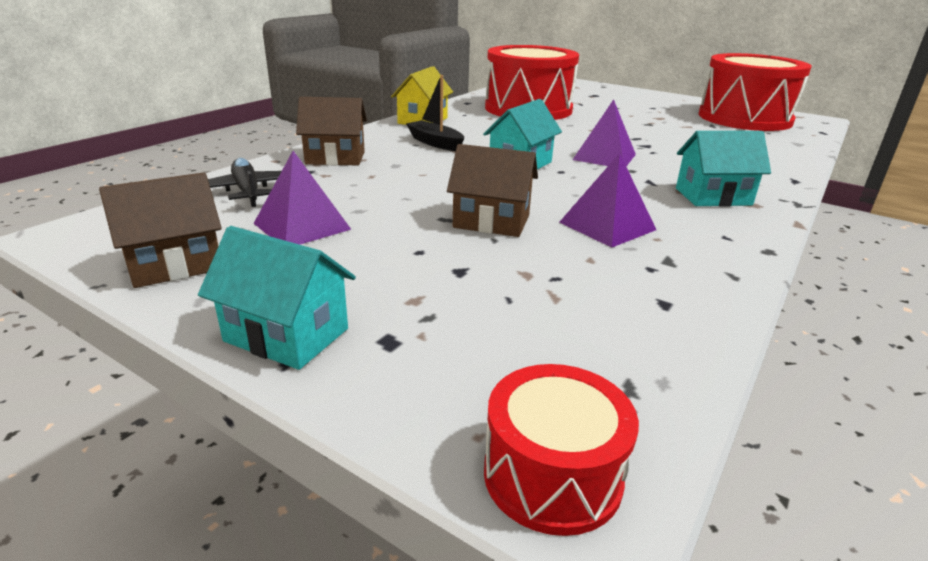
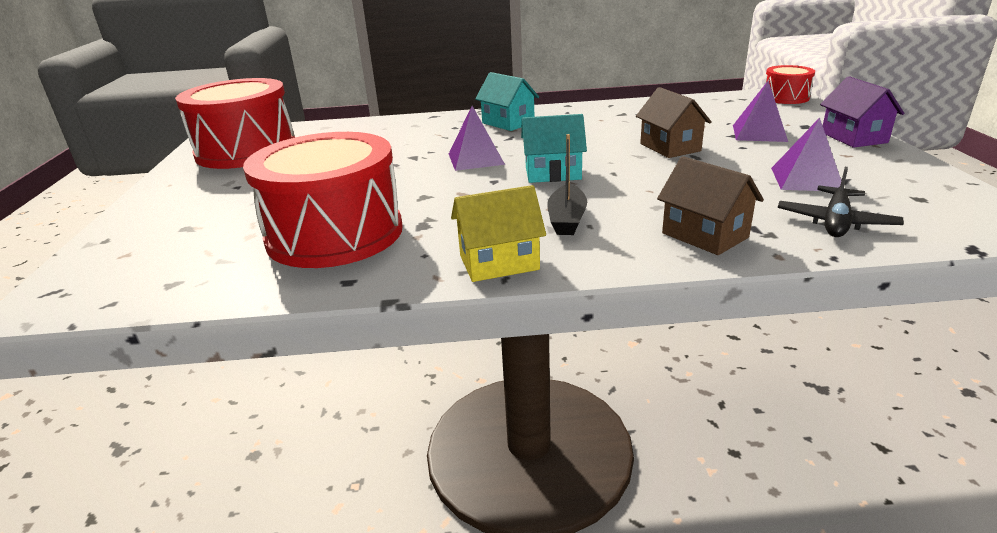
camera: 125 degrees left, 0 degrees up
brown house [99,172,222,288] -> none
turquoise house [198,226,356,370] -> purple house [820,76,904,148]
purple pyramid [559,153,656,248] -> purple pyramid moved to [733,81,788,142]

